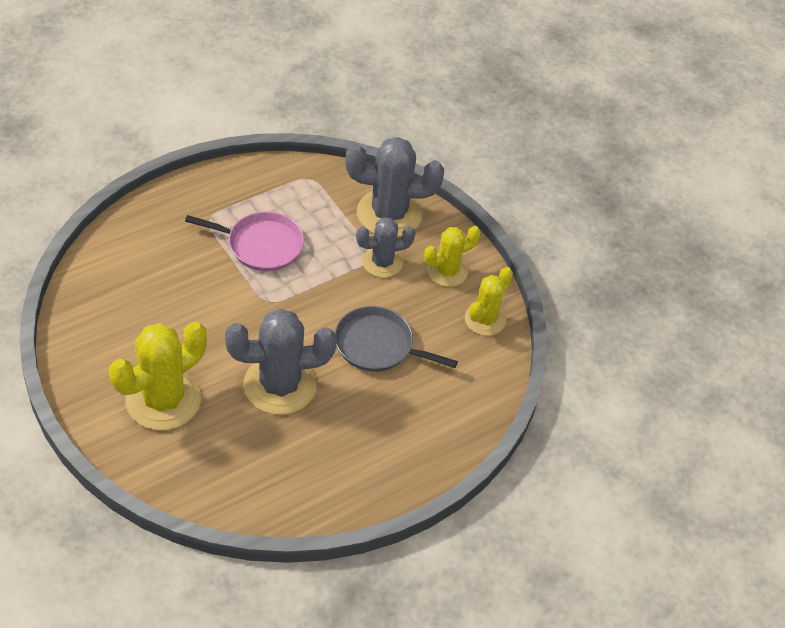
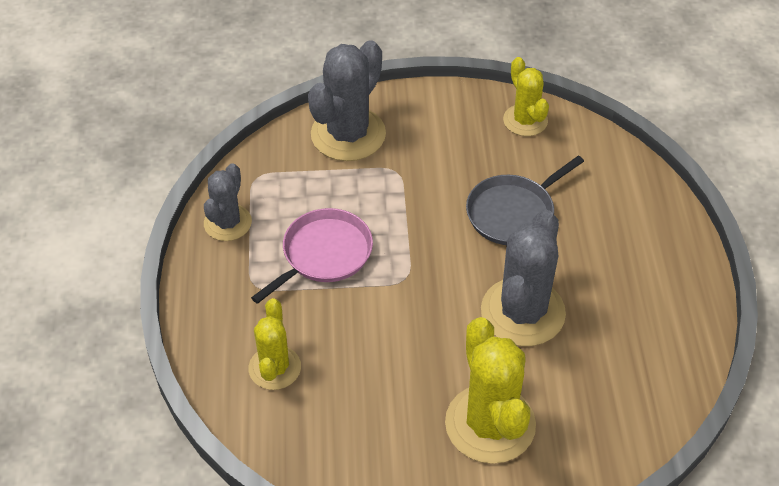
camera: 55 degrees left, 0 degrees up
grey cactus [356,217,415,278] -> grey cactus moved to [204,163,252,241]
yellow cactus [424,226,481,287] -> yellow cactus moved to [248,298,301,390]

